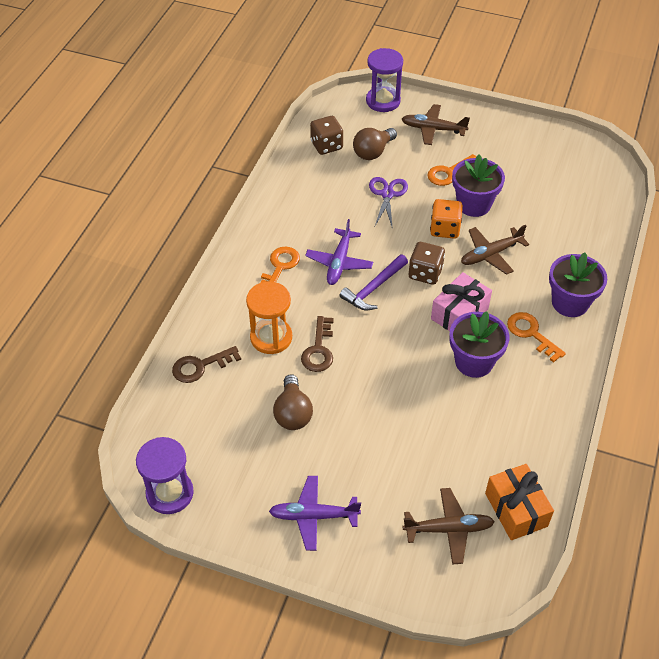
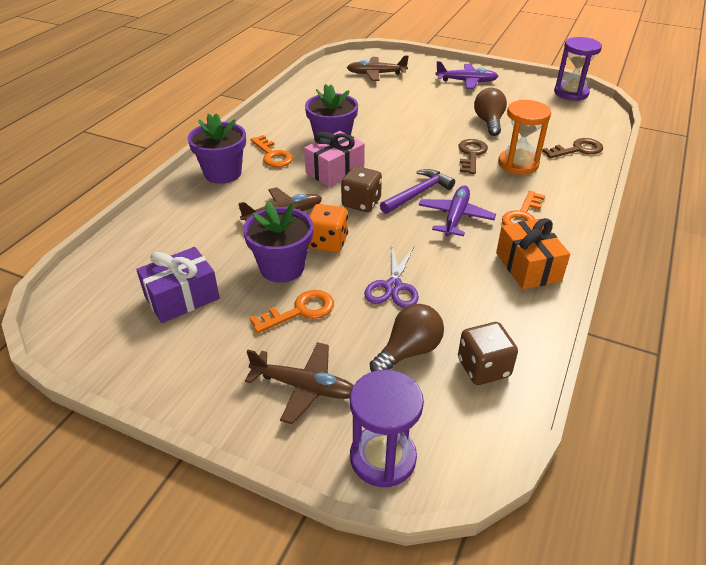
camera: 175 degrees left, 10 degrees down
orange gift [485,464,554,540] -> orange gift moved to [496,218,570,290]
none -> purple gift [136,247,220,323]

